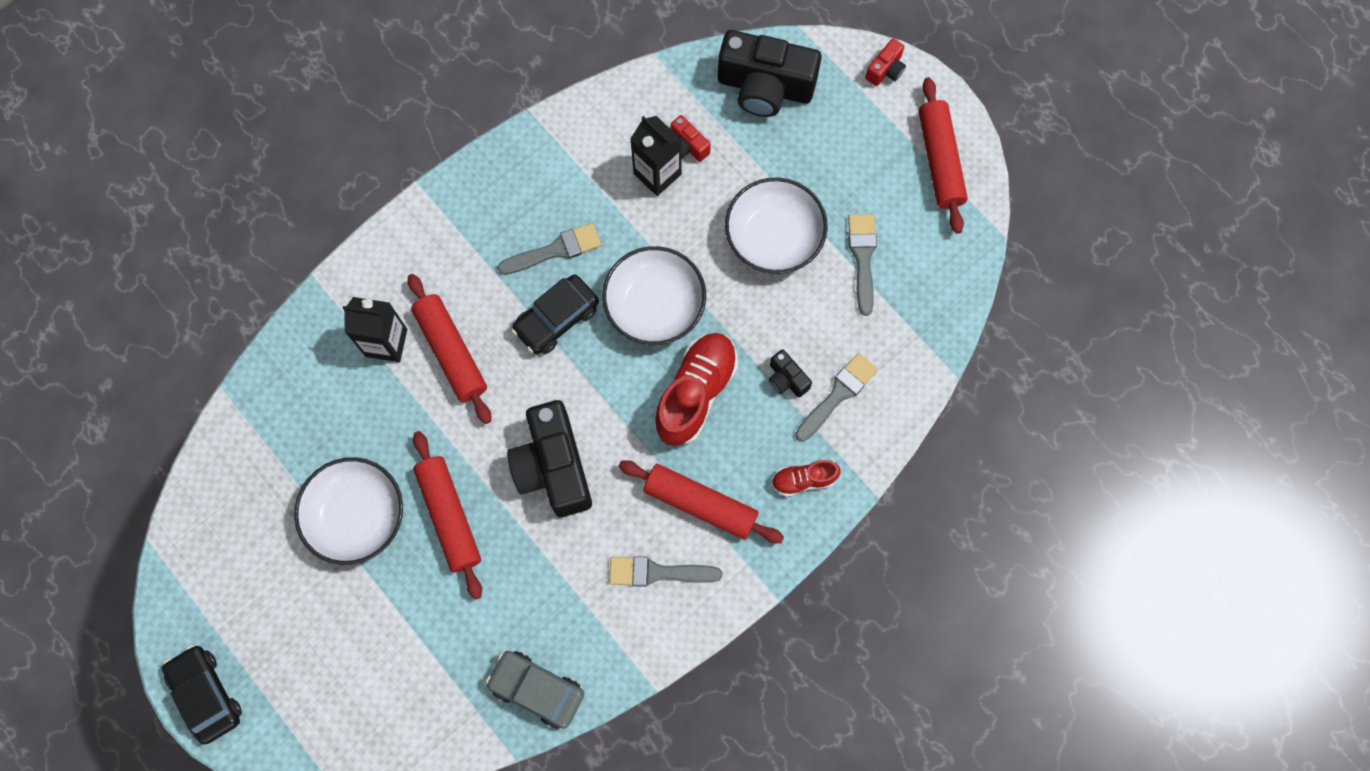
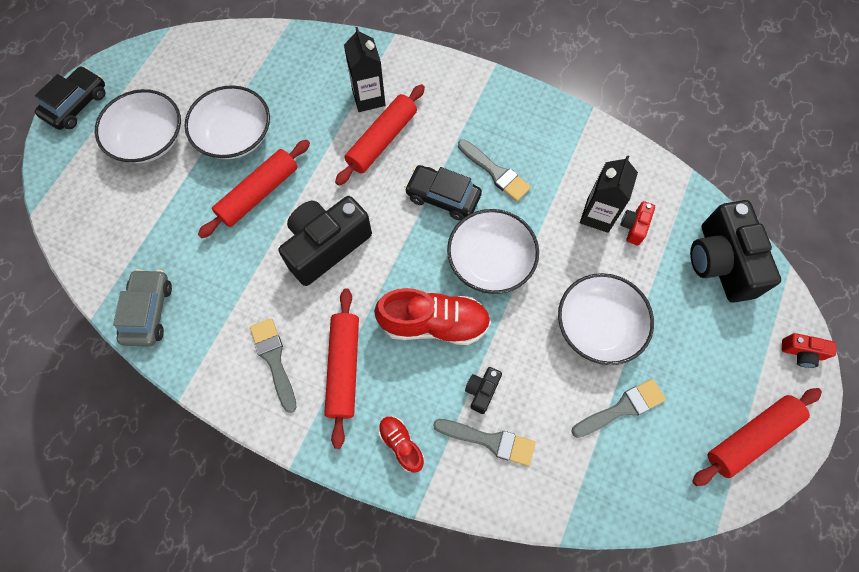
camera: 65 degrees right, 5 degrees down
none -> white bowl [95,89,181,163]

